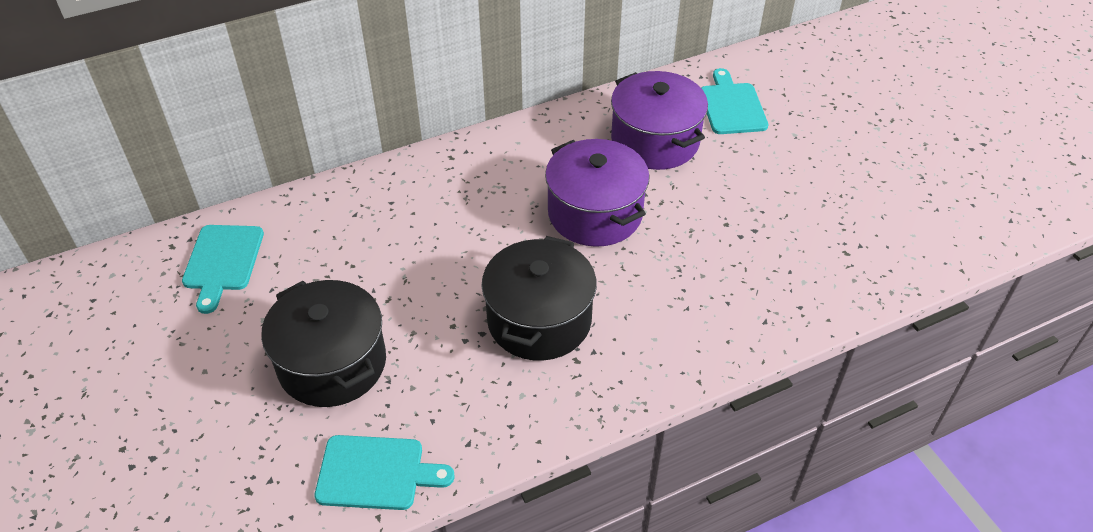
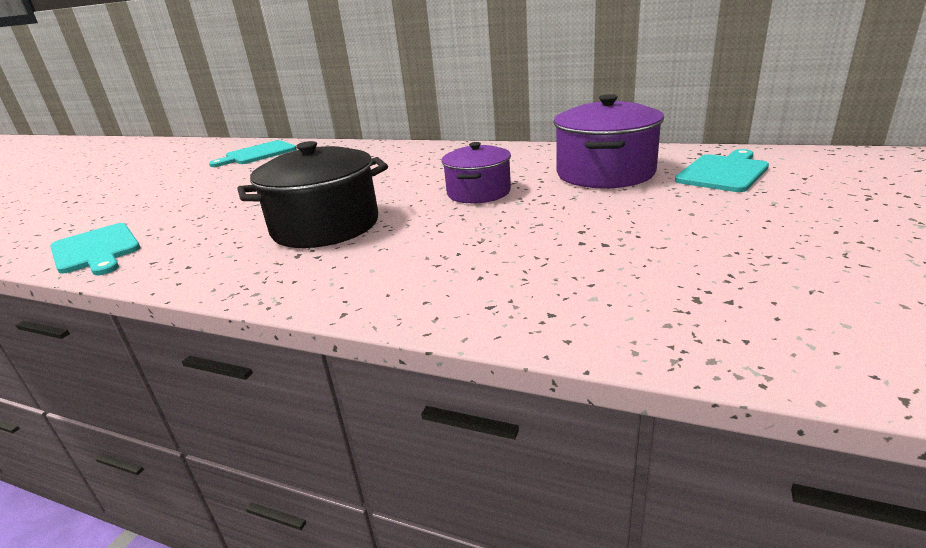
camera: 50 degrees right, 20 degrees down
black pot [261,280,386,407] -> none
purple pot [545,139,650,247] -> purple pot [442,142,511,203], size x0.65

